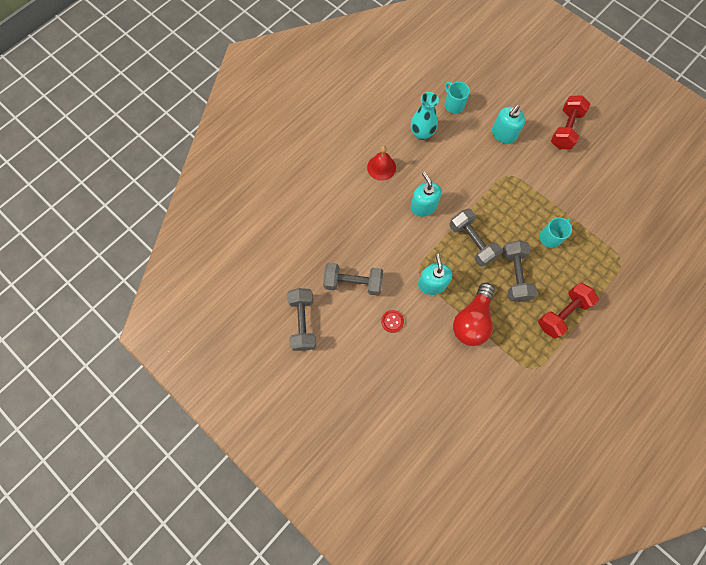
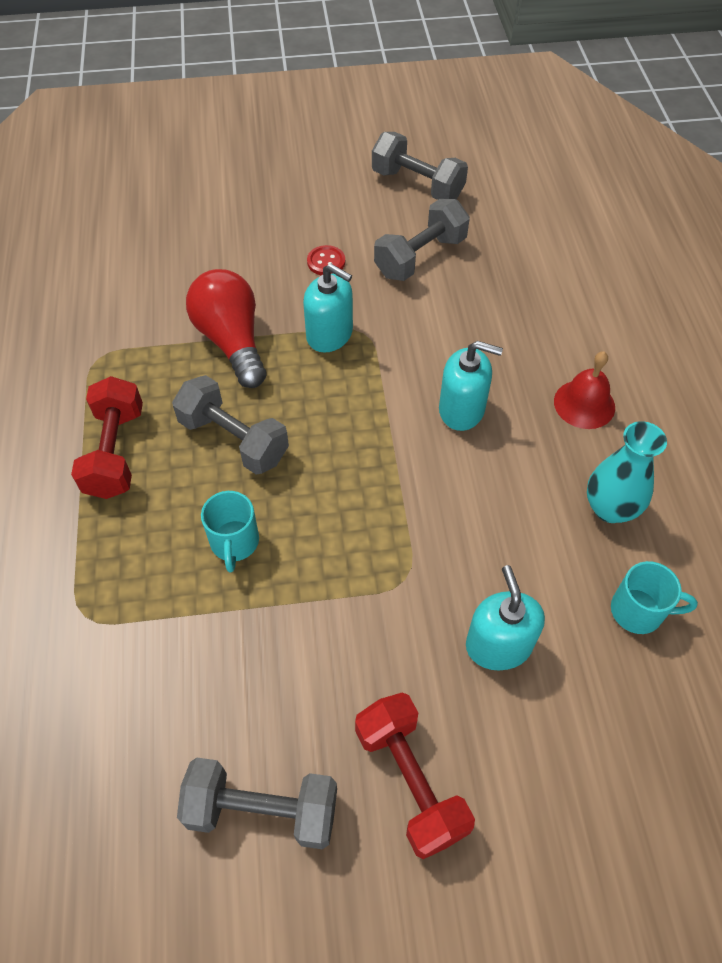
camera: 130 degrees right, 15 degrees down
grey dumbbell [449,209,502,267] -> grey dumbbell moved to [177,758,337,849]

